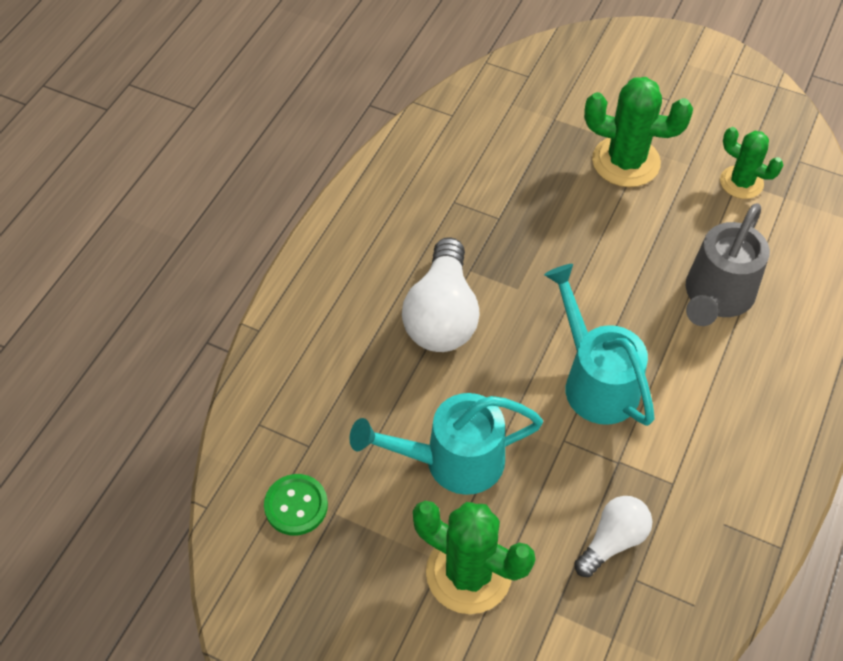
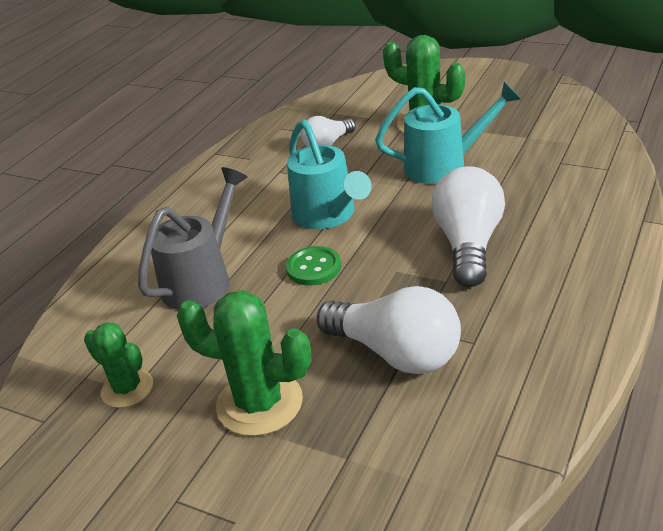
camera: 175 degrees left, 20 degrees down
green button [264,474,328,535] -> green button moved to [286,246,341,286]
none -> white light bulb [317,286,461,374]

